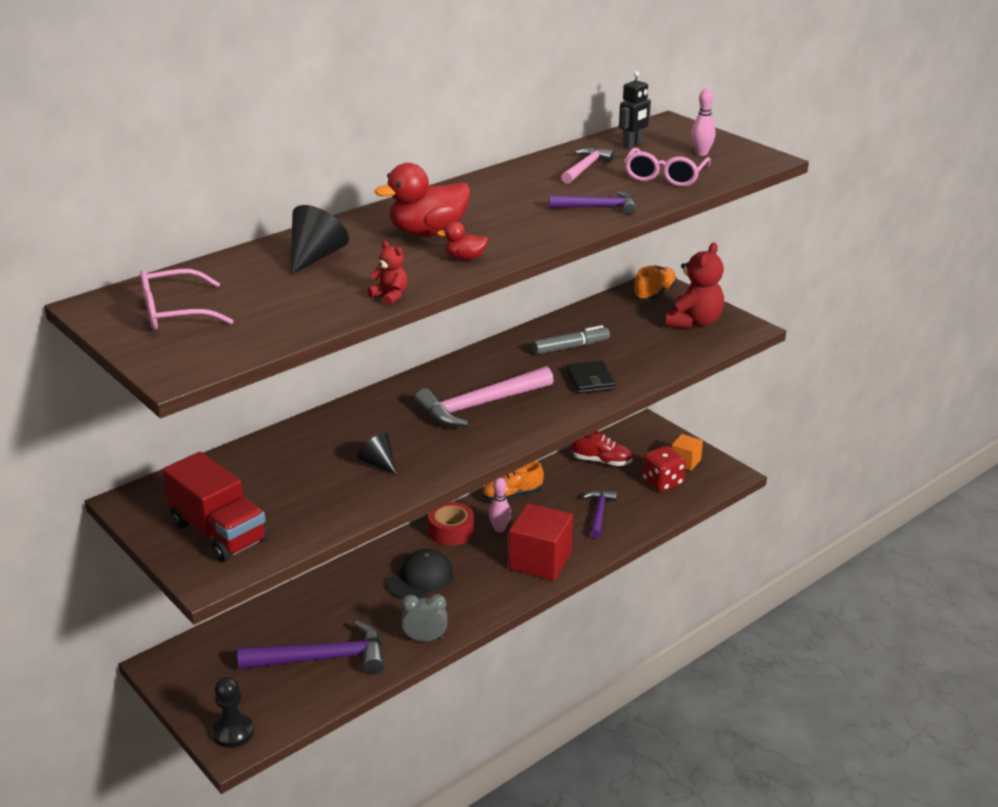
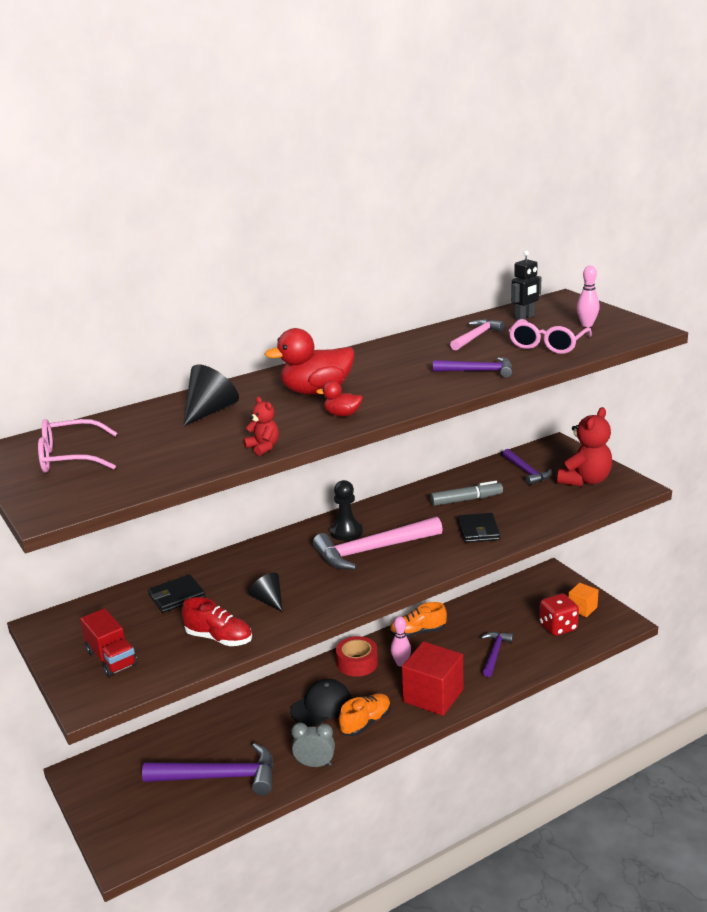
camera: 10 degrees right, 5 degrees down
red truck [162,452,268,562] -> red truck [80,608,137,677], size x0.66
black pawn [212,677,254,748] -> black pawn moved to [330,480,363,541]
red shoe [571,431,632,466] -> red shoe moved to [182,597,252,646]
orange shoe [633,265,677,301] -> orange shoe moved to [339,693,391,736]
none -> black wallet [148,575,205,613]
none -> purple hammer [502,449,552,485]

